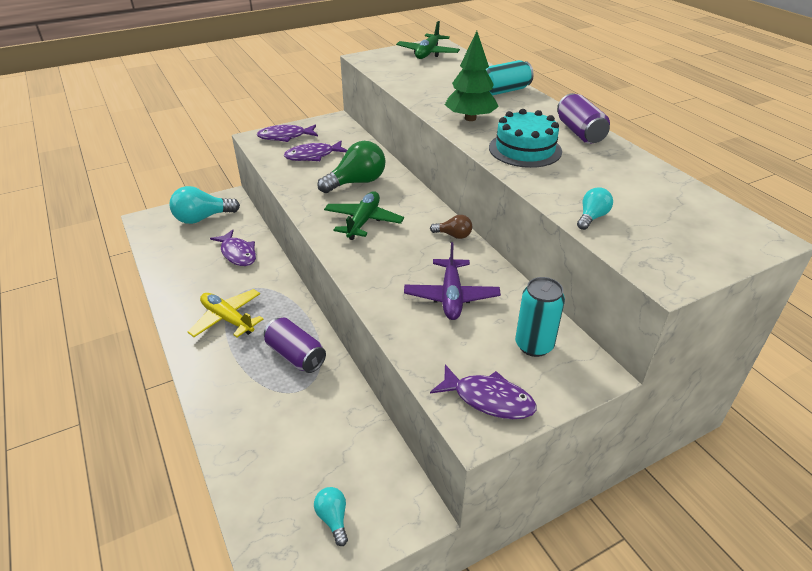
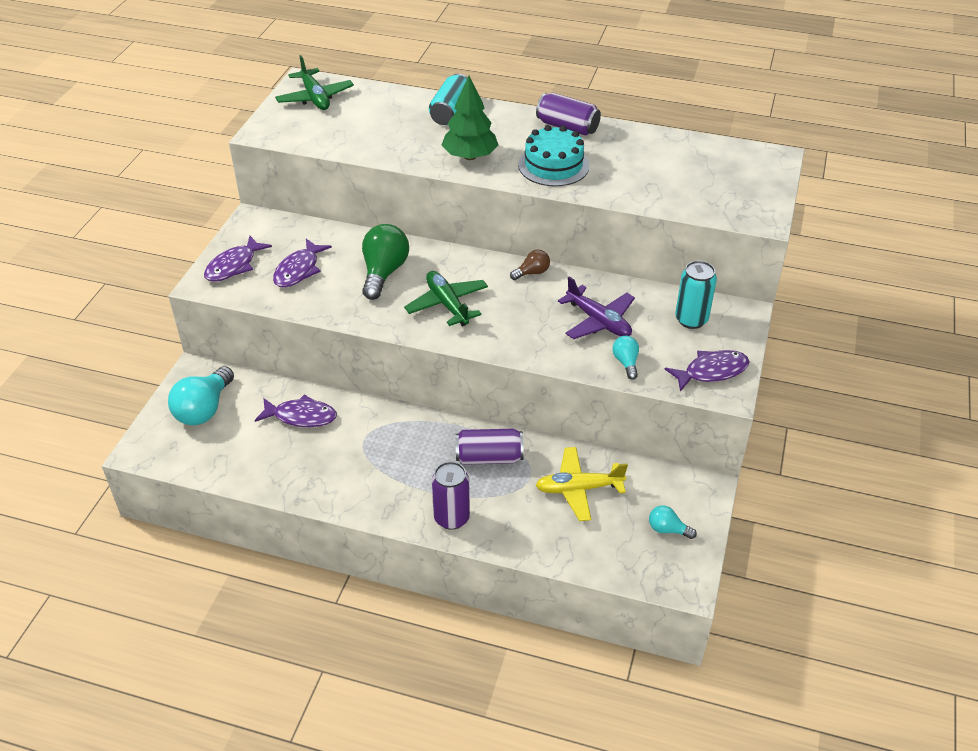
camera: 45 degrees left, 5 degrees up
yellow plane [188,289,263,337] -> yellow plane moved to [536,447,628,521]
turquoise light bulb [577,187,613,230] -> turquoise light bulb moved to [612,336,639,380]
none -> purple can [432,461,470,530]

